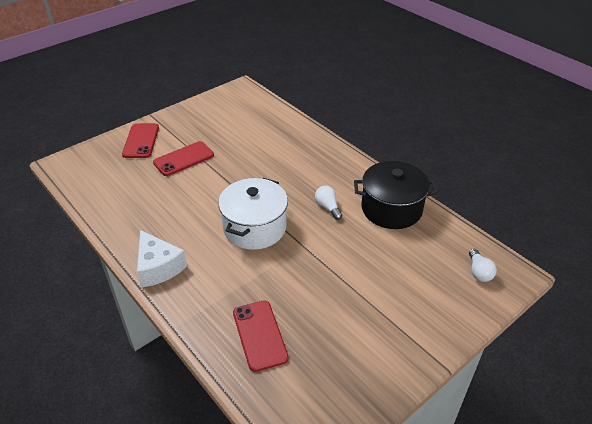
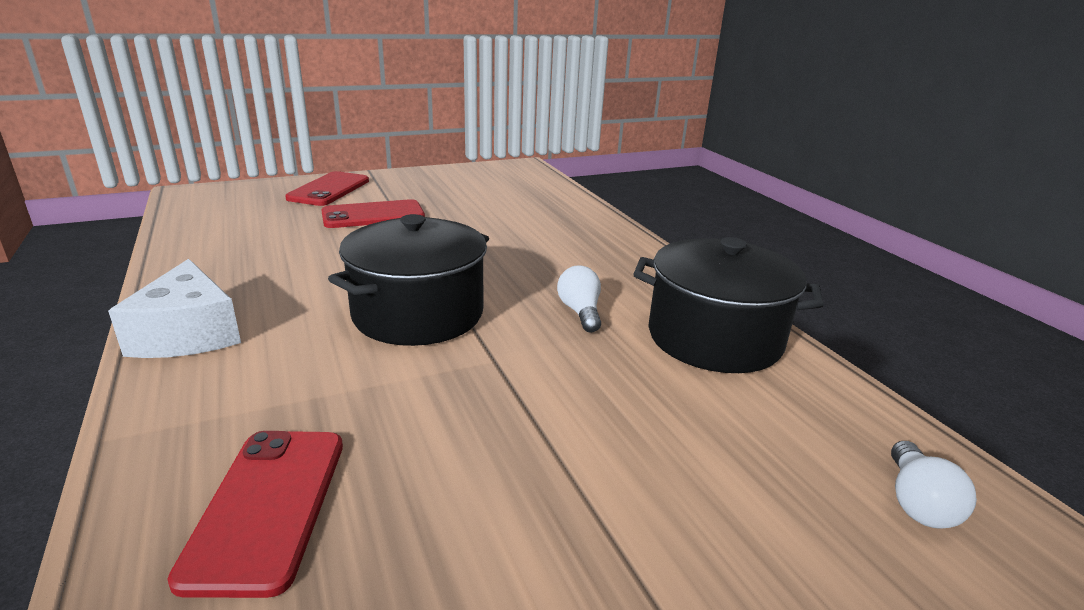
camera: 15 degrees right, 15 degrees down
white pot [218,178,288,250] -> black pot [328,214,489,346]

